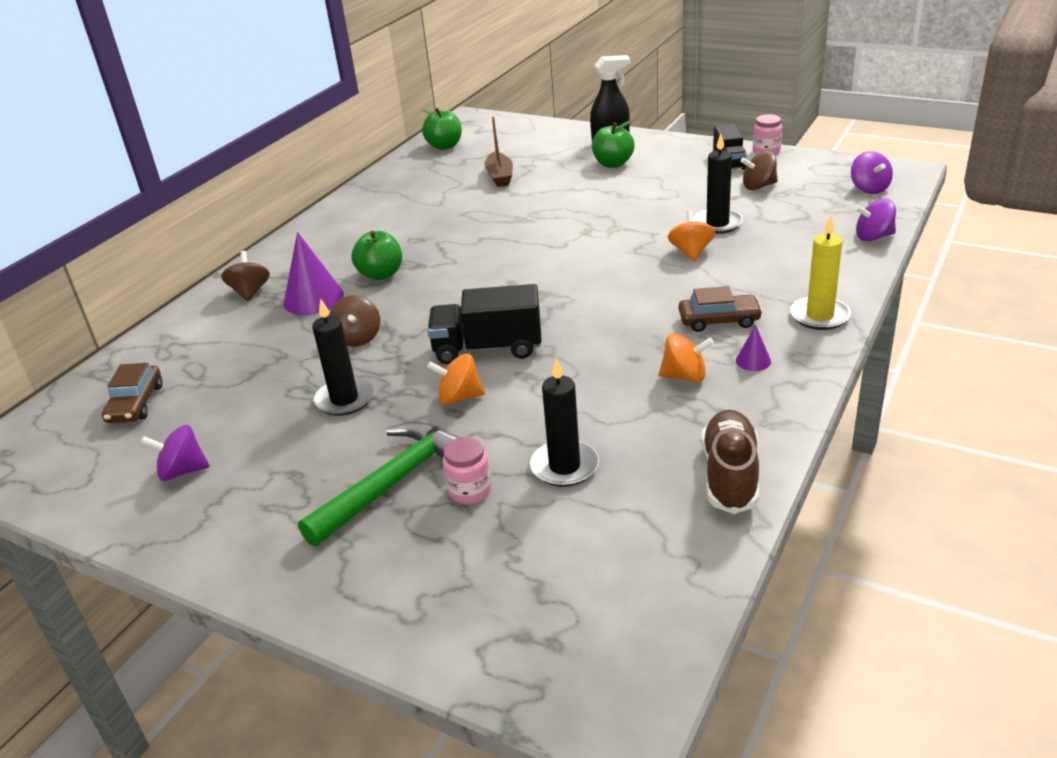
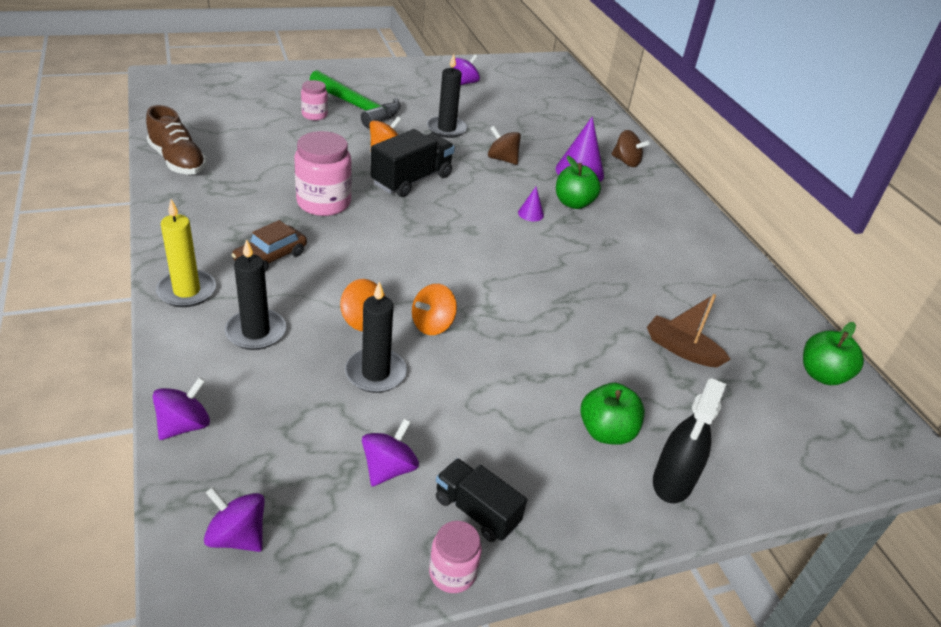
camera: 125 degrees right, 5 degrees up
brown car [102,363,163,423] -> none
green hammer [298,422,460,547] -> green hammer turned 45 degrees counterclockwise [310,70,401,128]
black candle [530,358,599,487] -> black candle moved to [225,239,286,350]
orange spinning top [659,333,714,383] -> orange spinning top moved to [412,284,457,335]
purple cone [736,325,771,371] -> purple cone moved to [518,187,544,221]
brown spinning top [741,151,778,190] -> purple spinning top [362,419,419,486]
none -> pink jar [294,131,352,216]

